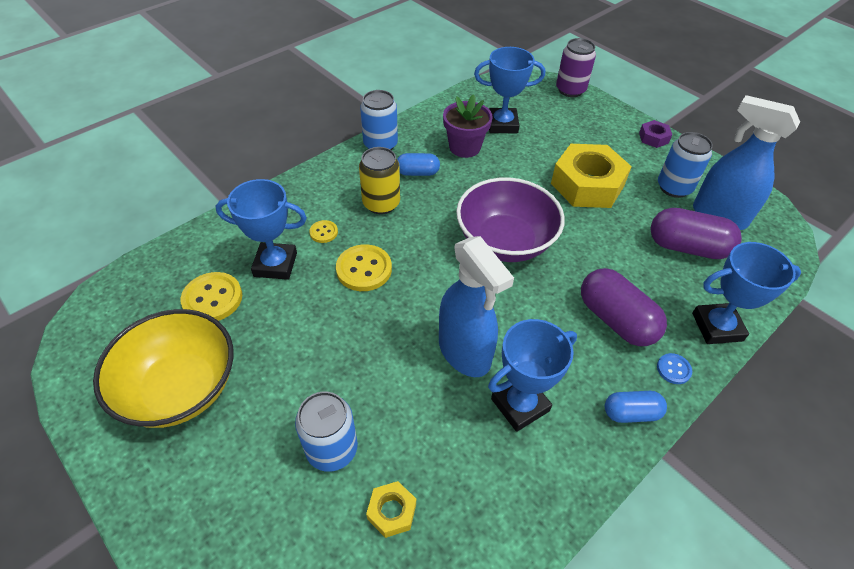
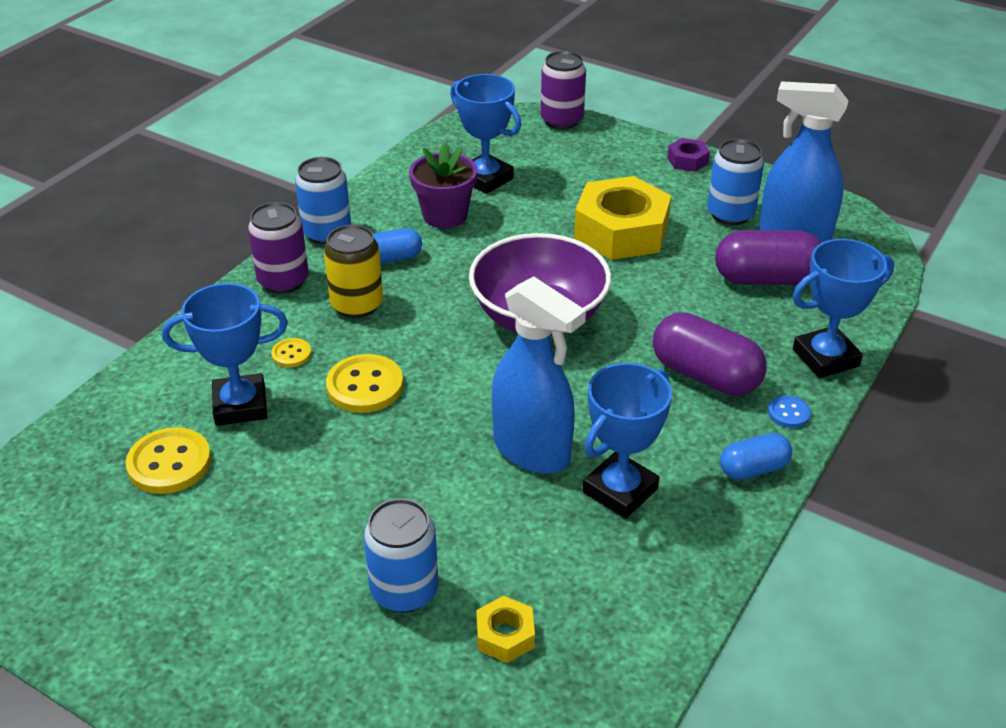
camera: 15 degrees left, 10 degrees down
yellow bowl [93,309,234,428] -> none
blue trophy [474,47,545,133] -> blue trophy turned 60 degrees clockwise [450,74,521,194]
none -> purple can [248,202,309,294]

